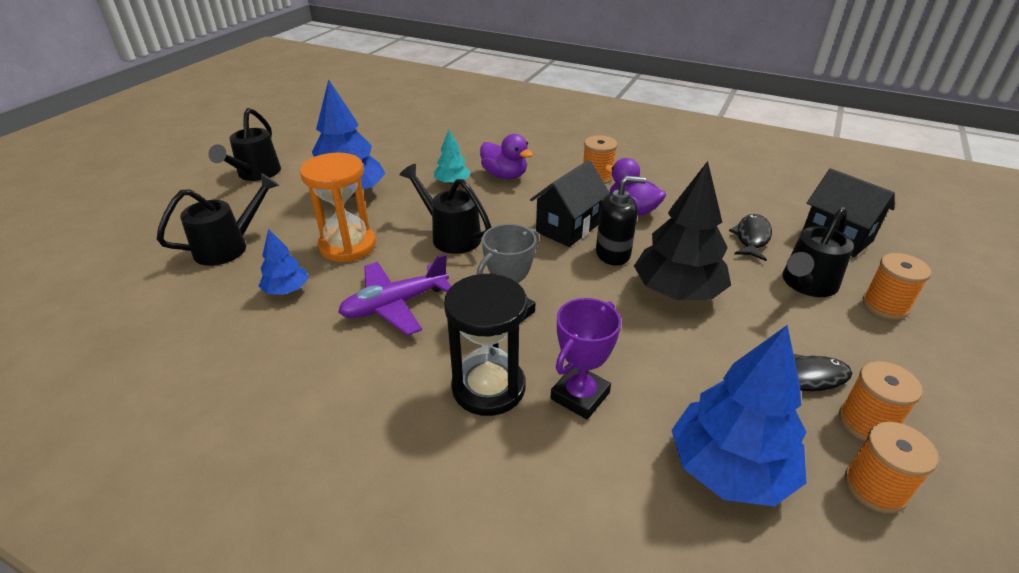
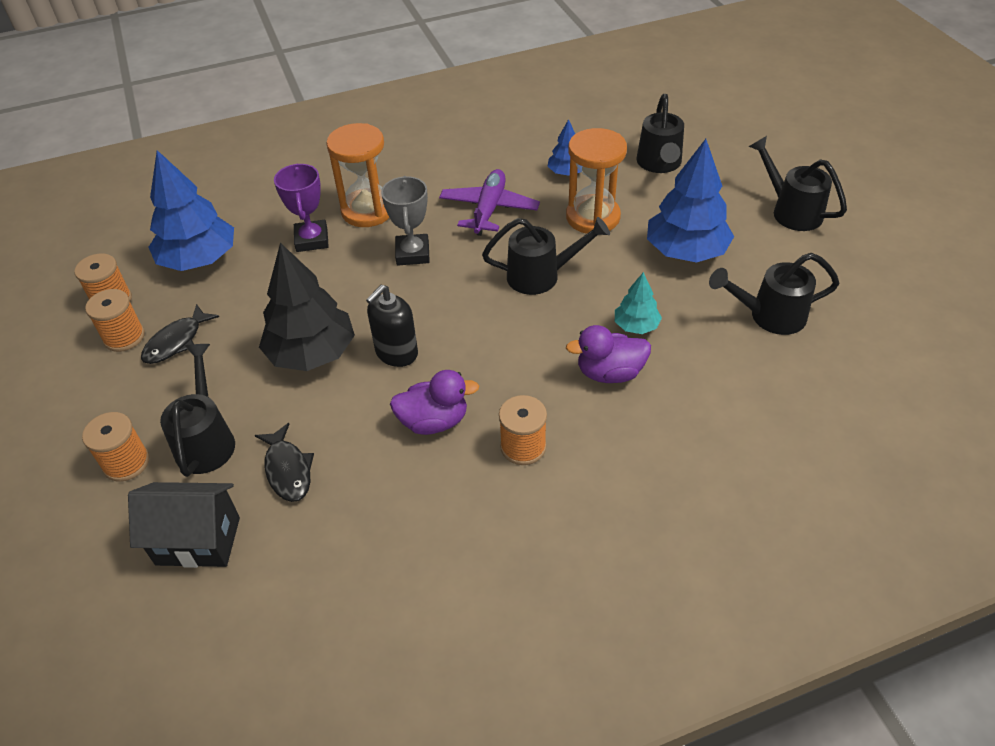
camera: 135 degrees right, 10 degrees up
black hourglass [444,273,527,416] -> orange hourglass [326,123,390,227]
black house [530,160,610,247] -> none
none -> black watering can [709,253,839,335]

